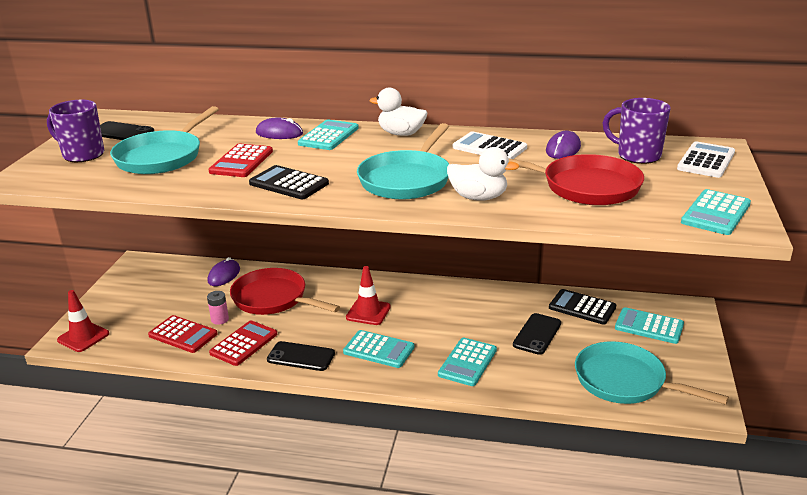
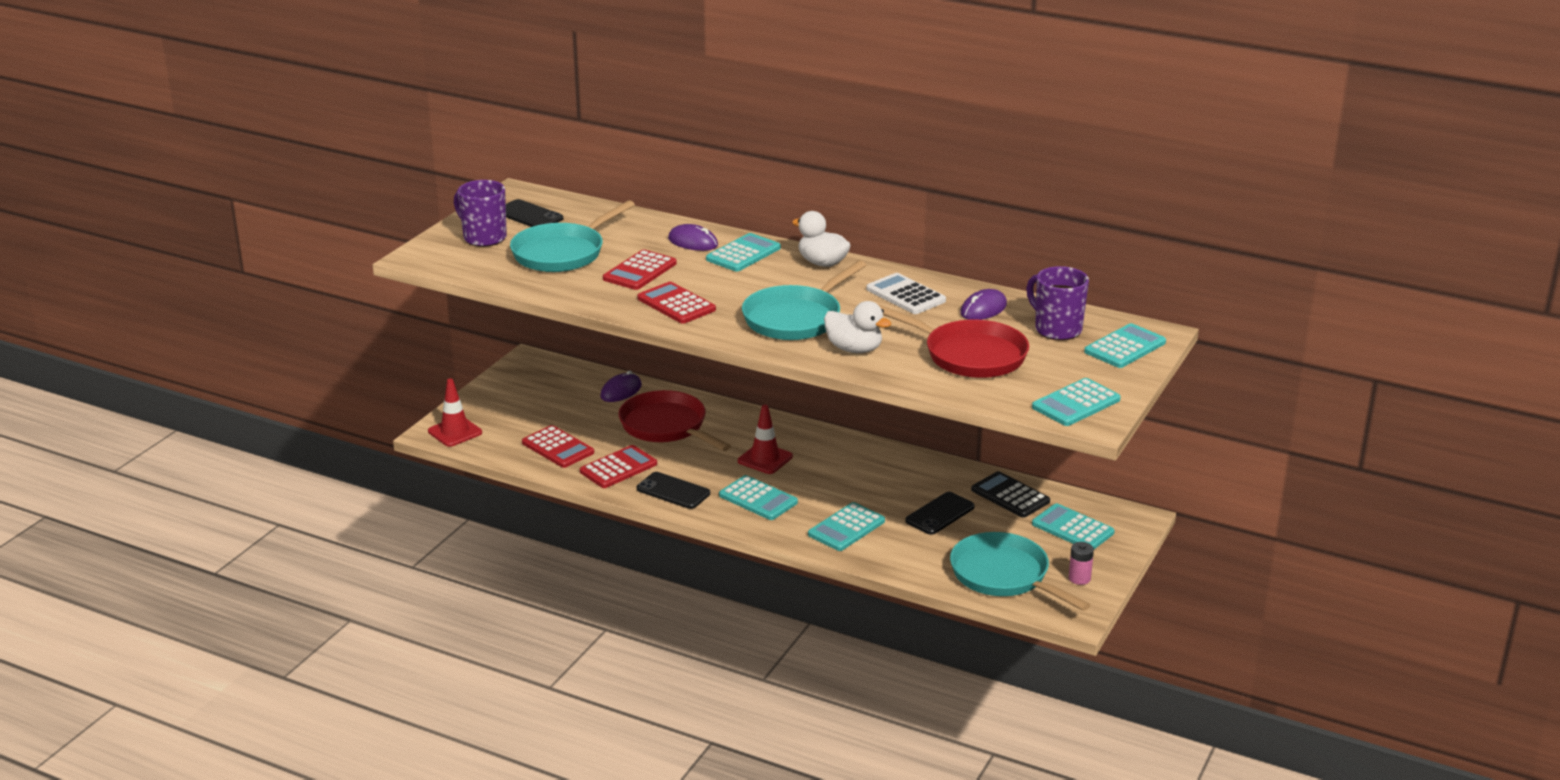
camera: 15 degrees right, 0 degrees up
pink battery [207,291,229,325] -> pink battery moved to [1069,542,1094,585]
black calculator [249,165,329,199] -> red calculator [637,282,716,324]
white calculator [677,142,735,178] -> turquoise calculator [1084,323,1166,368]

